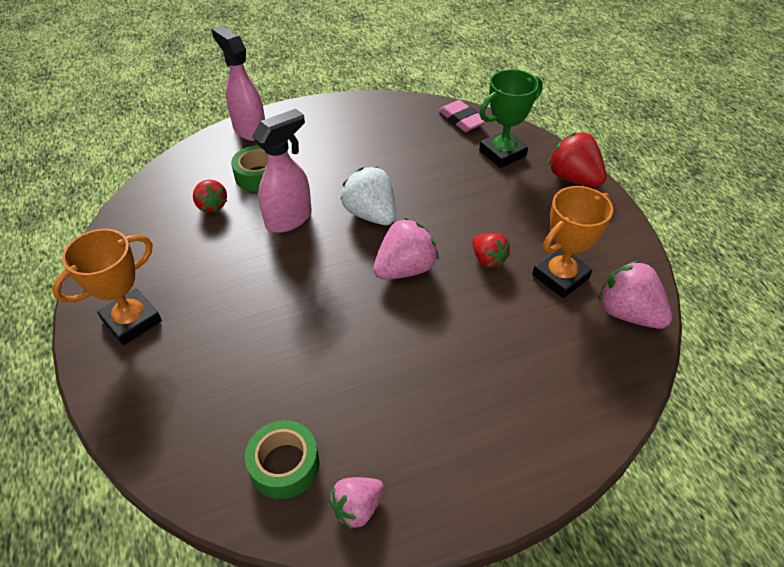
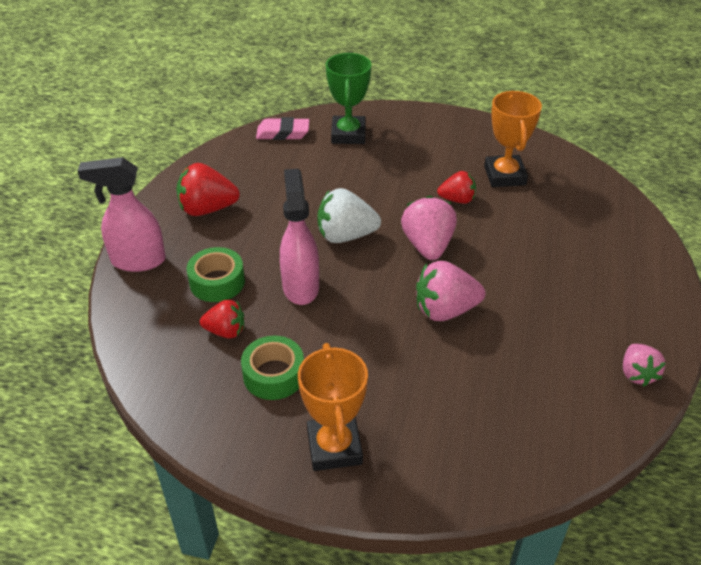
camera: 55 degrees left, 5 degrees down
green tape [245,420,319,499] -> green tape moved to [241,336,304,400]
red strawberry [548,132,606,187] -> red strawberry moved to [176,163,240,216]
pink strawberry [598,260,672,329] -> pink strawberry moved to [416,261,485,321]

